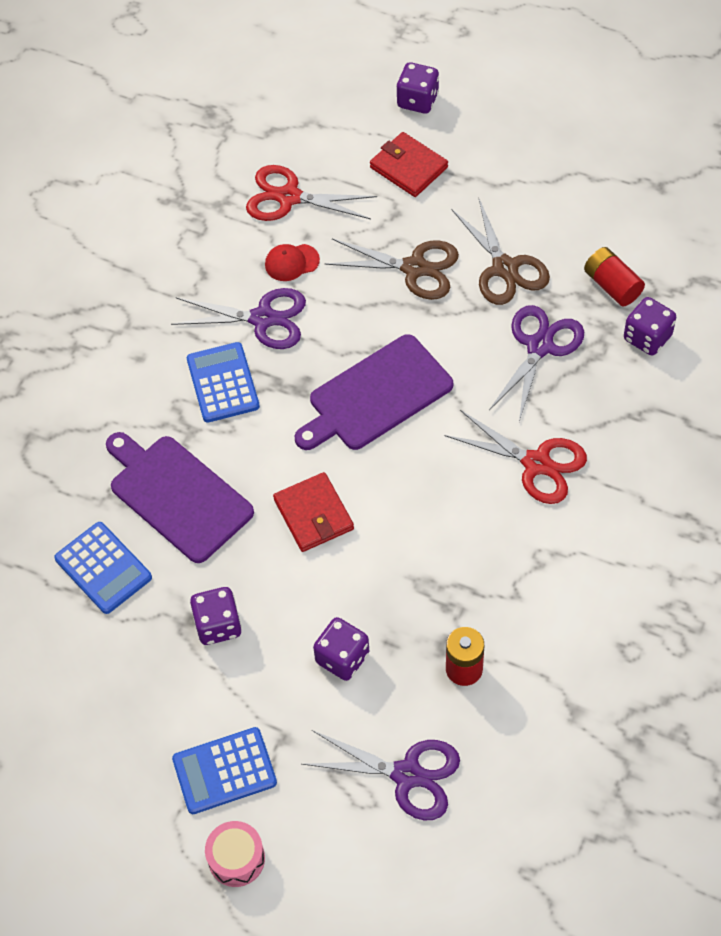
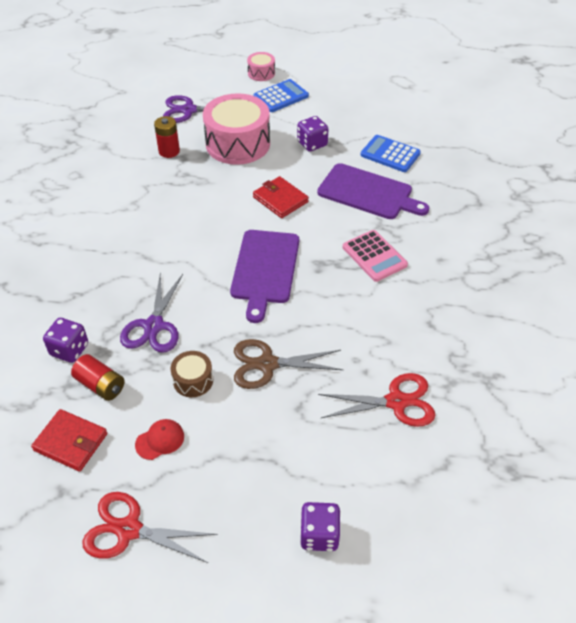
camera: 160 degrees right, 10 degrees down
purple scissors [171,288,306,349] -> none
blue calculator [187,342,260,423] -> pink calculator [343,230,408,282]
red cap [265,244,320,281] -> red cap moved to [135,419,184,460]
purple cutting board [295,334,453,450] -> purple cutting board turned 150 degrees clockwise [230,230,299,323]
purple dice [313,617,369,681] -> pink drum [203,93,270,165]
red wallet [370,132,448,197] -> red wallet moved to [31,409,107,472]
red scissors [445,410,587,504] -> red scissors moved to [82,492,218,563]
brown scissors [451,199,550,305] -> brown drum [171,351,213,397]

